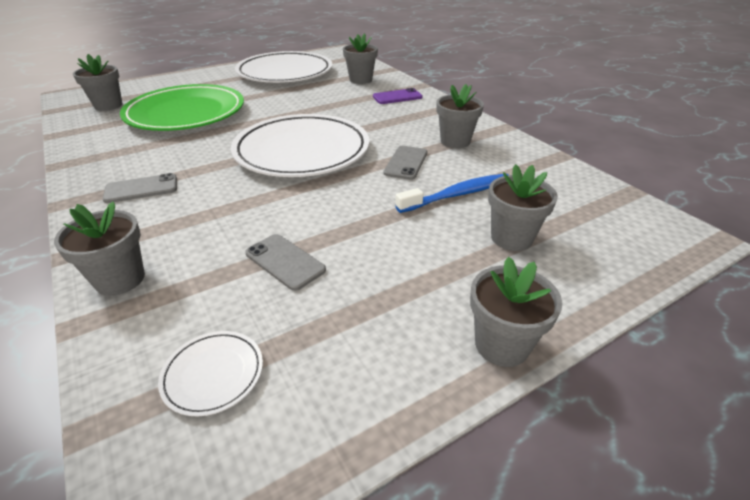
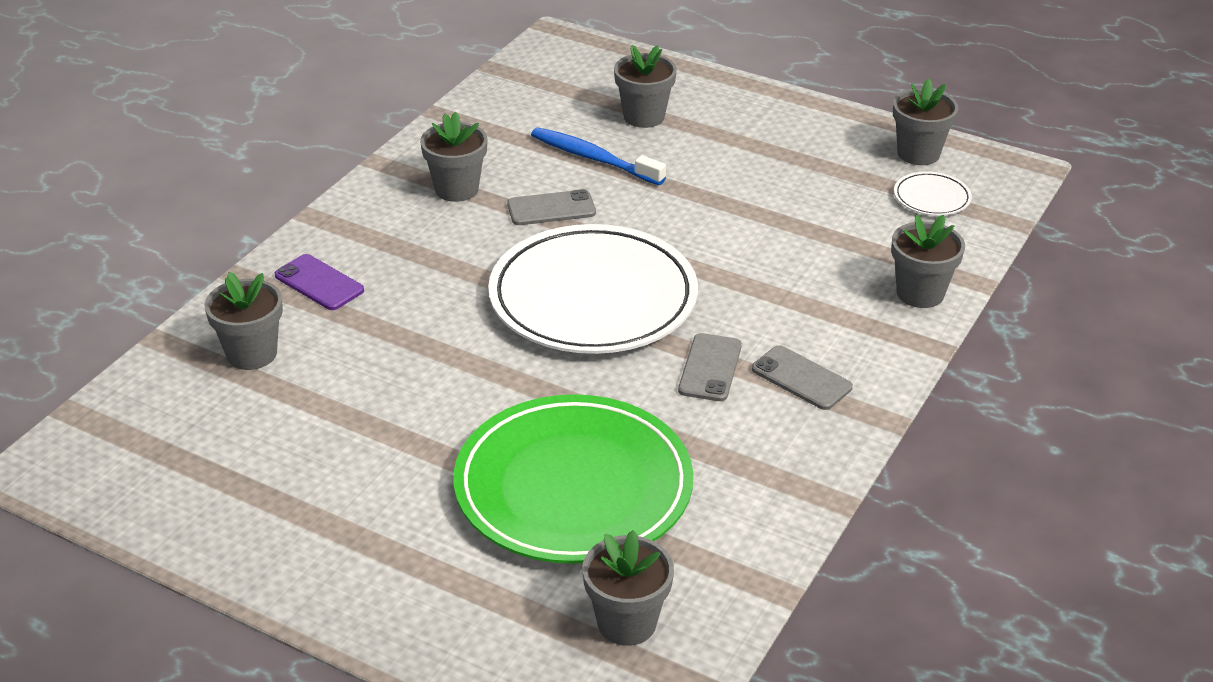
camera: 120 degrees left, 0 degrees up
white plate [235,51,332,83] -> none
grey phone [245,234,326,291] -> grey phone moved to [678,333,742,401]
grey flower pot [470,257,562,367] -> grey flower pot moved to [893,78,959,165]

